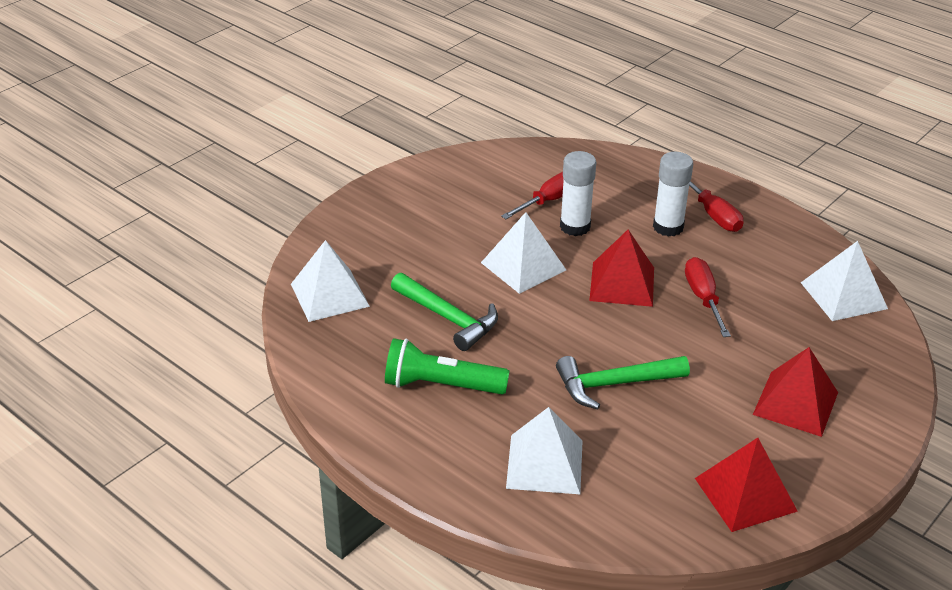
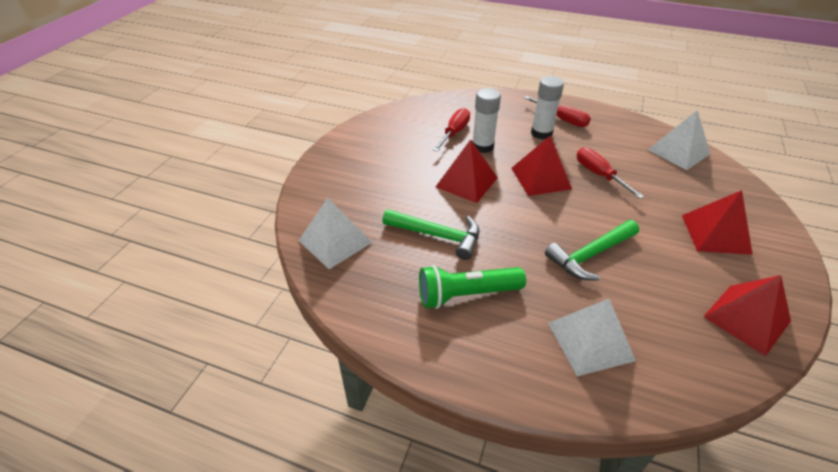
camera: 20 degrees left, 5 degrees up
white pyramid [481,212,566,294] -> red pyramid [436,139,498,203]

